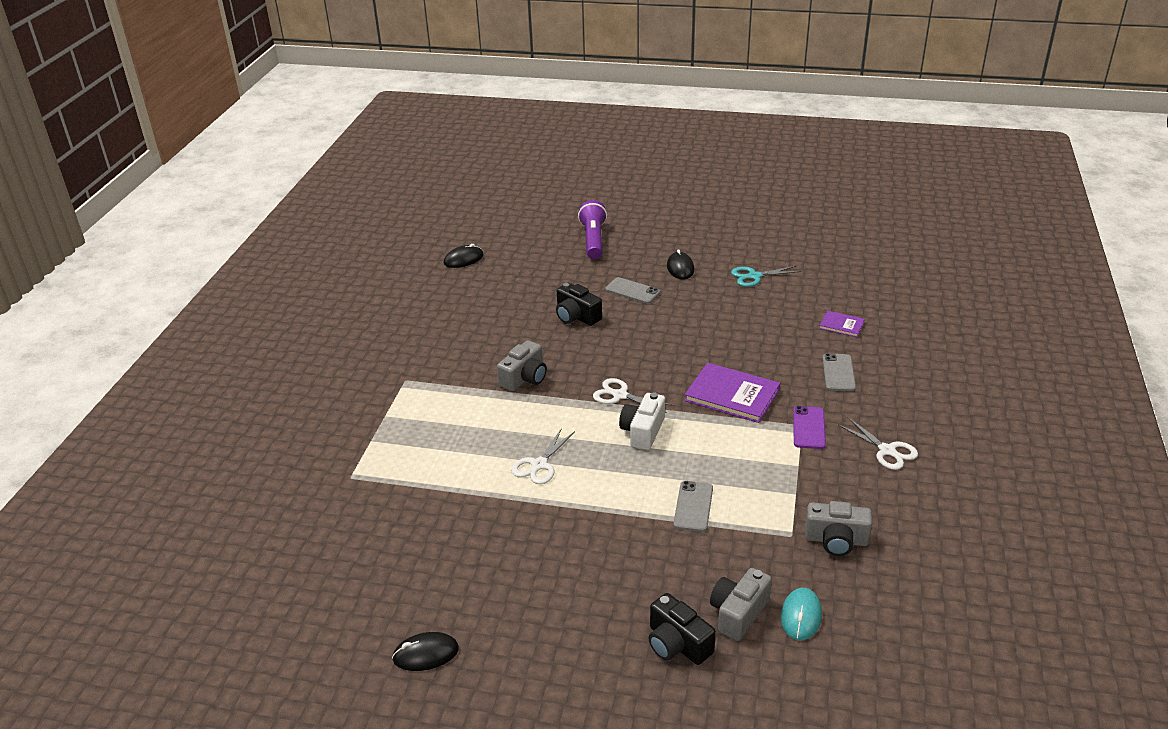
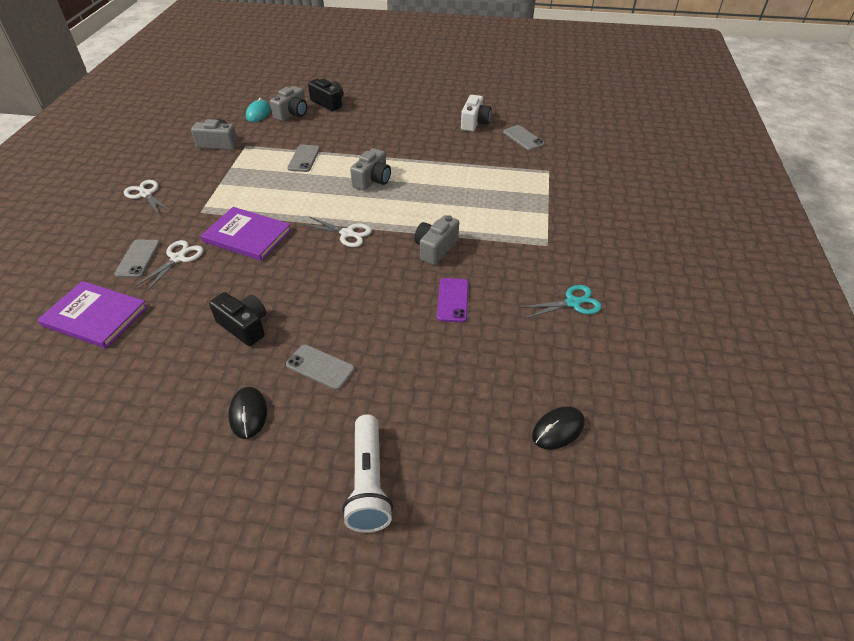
camera: 175 degrees right, 10 degrees up
black mouse [392,632,459,671] -> none
white scissors [511,428,575,484] -> white scissors moved to [135,240,203,291]
black camera [556,283,602,326] -> black camera moved to [209,292,266,346]
purple flashlight [578,200,607,259] -> white flashlight [342,414,393,533]
white camera [619,392,665,450] -> white camera moved to [461,95,492,131]
turquoise scissors [731,266,802,287] -> turquoise scissors moved to [520,285,602,319]
purple phone [793,406,826,449] -> purple phone moved to [437,278,468,322]
purple book [819,311,865,337] -> purple book [37,281,148,348], size x1.91
none -> grey camera [350,148,391,191]
none -> grey phone [503,125,545,151]

